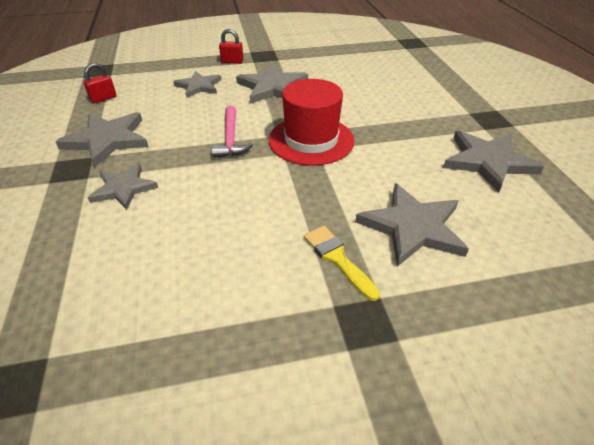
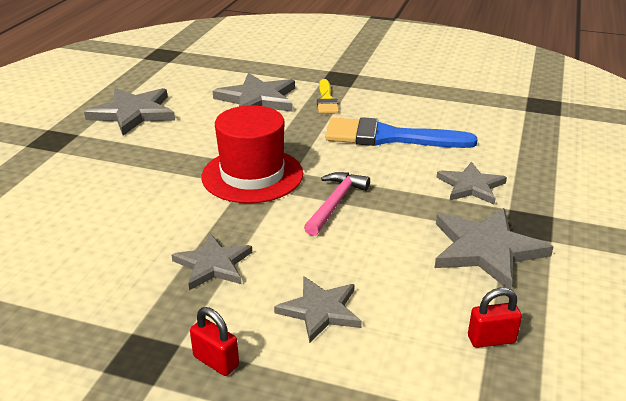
camera: 150 degrees left, 10 degrees down
grey star [236,63,308,104] -> grey star [172,233,252,290], size x0.66
none -> blue brush [325,117,477,148]

